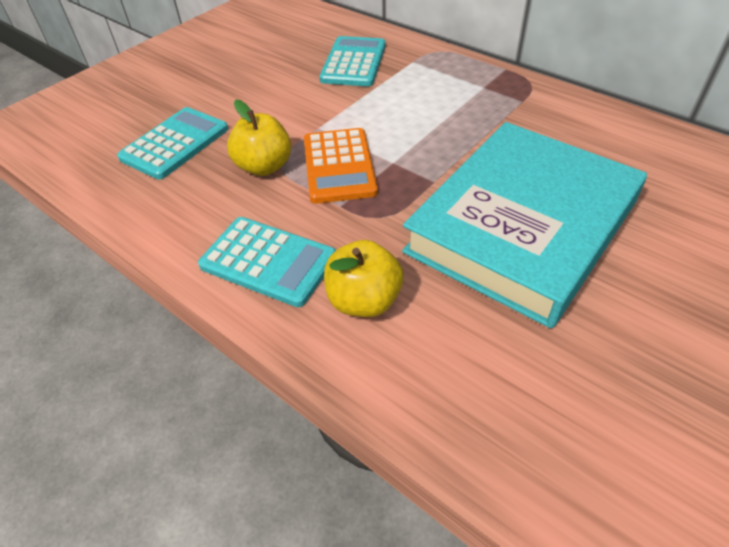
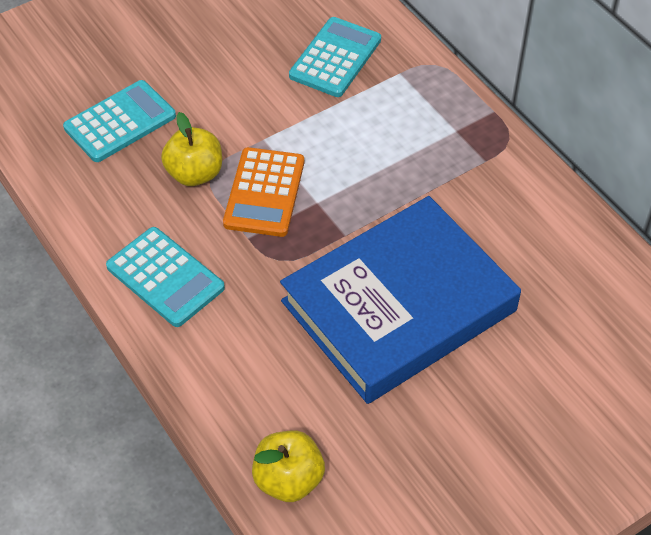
camera: 15 degrees right, 5 degrees up
yellow apple [324,240,403,317] -> yellow apple moved to [252,431,325,502]
turquoise book [402,122,647,328] -> blue book [280,196,521,404]

